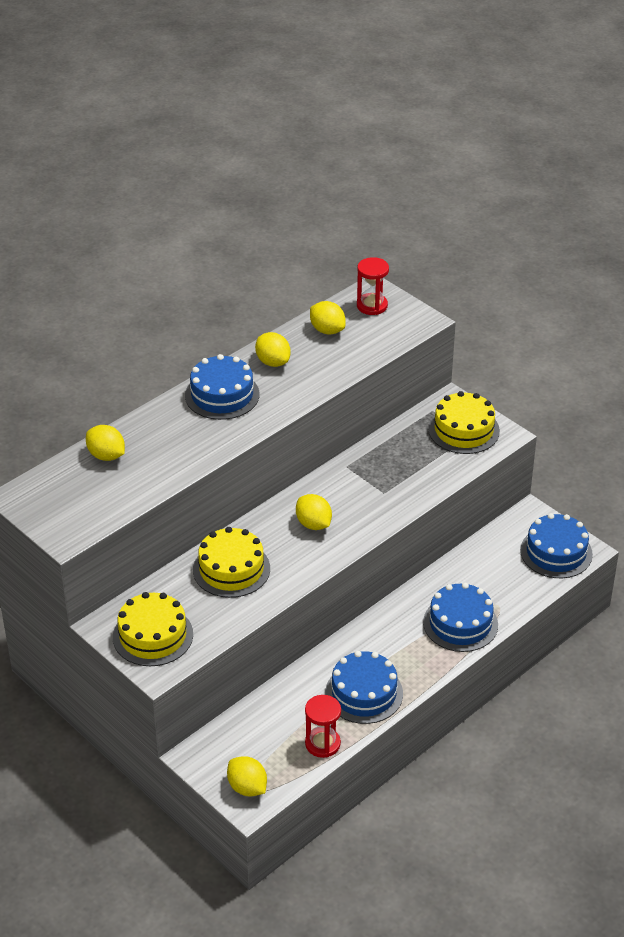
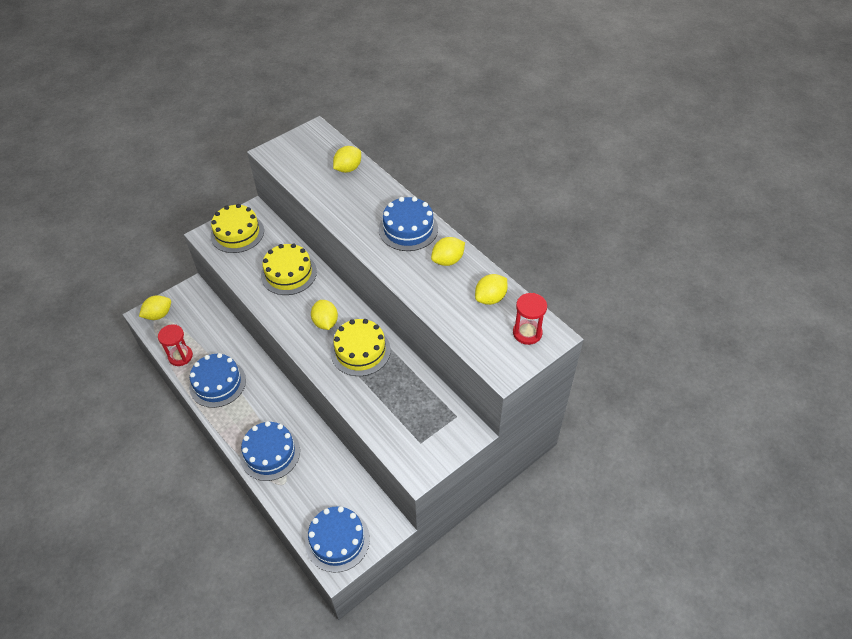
camera: 95 degrees right, 10 degrees up
yellow lemon [296,494,332,530] -> yellow lemon turned 75 degrees counterclockwise [311,300,338,330]
yellow cake [428,391,500,454] -> yellow cake moved to [330,319,391,376]

